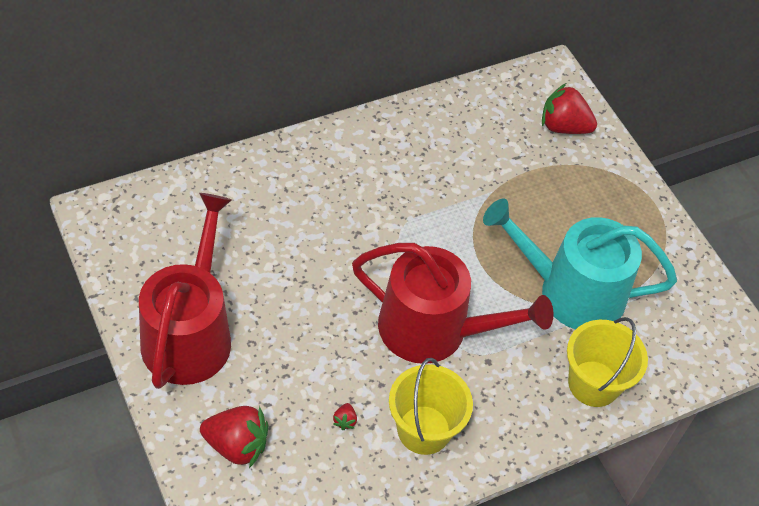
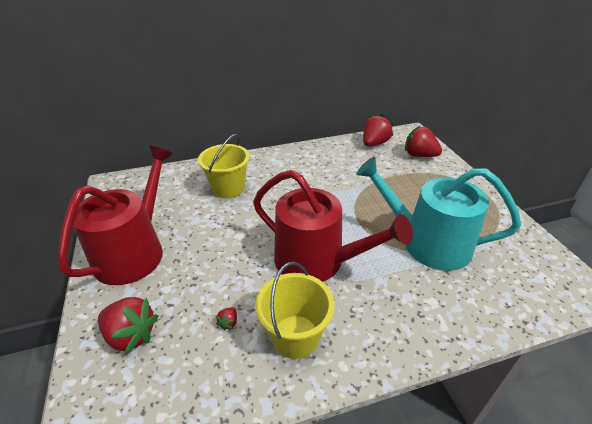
camera: 15 degrees right, 15 degrees down
yellow bucket [567,317,648,407] -> yellow bucket moved to [198,134,250,198]
none -> red strawberry [363,114,394,146]

